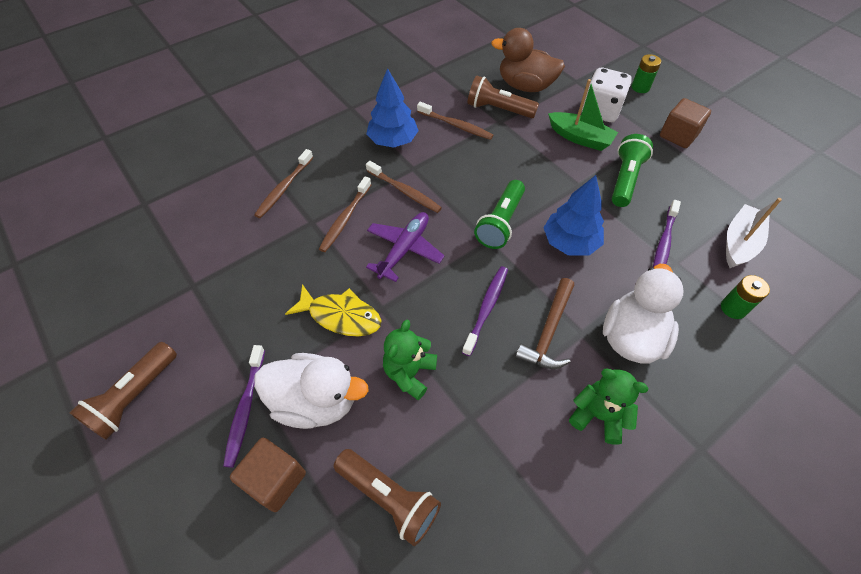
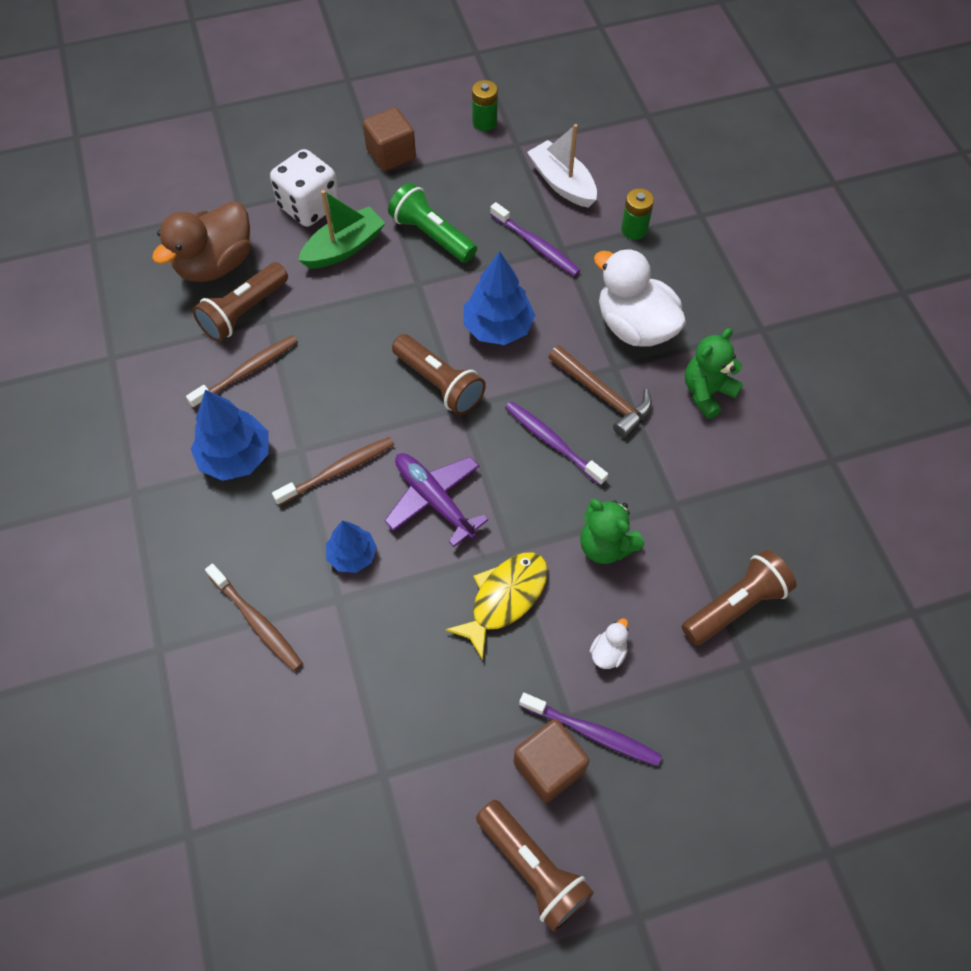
camera: 70 degrees left, 5 degrees up
brown cube [230,438,306,512] -> brown cube moved to [513,719,589,803]
white duck [254,353,369,429] -> white duck [590,618,628,669], size x0.41
brown toothbrush [319,177,372,252] -> blue tree [326,521,377,573]
green flashlight [474,180,525,249] -> brown flashlight [392,334,486,415]
green battery [632,54,661,93] -> green battery moved to [472,80,498,131]

